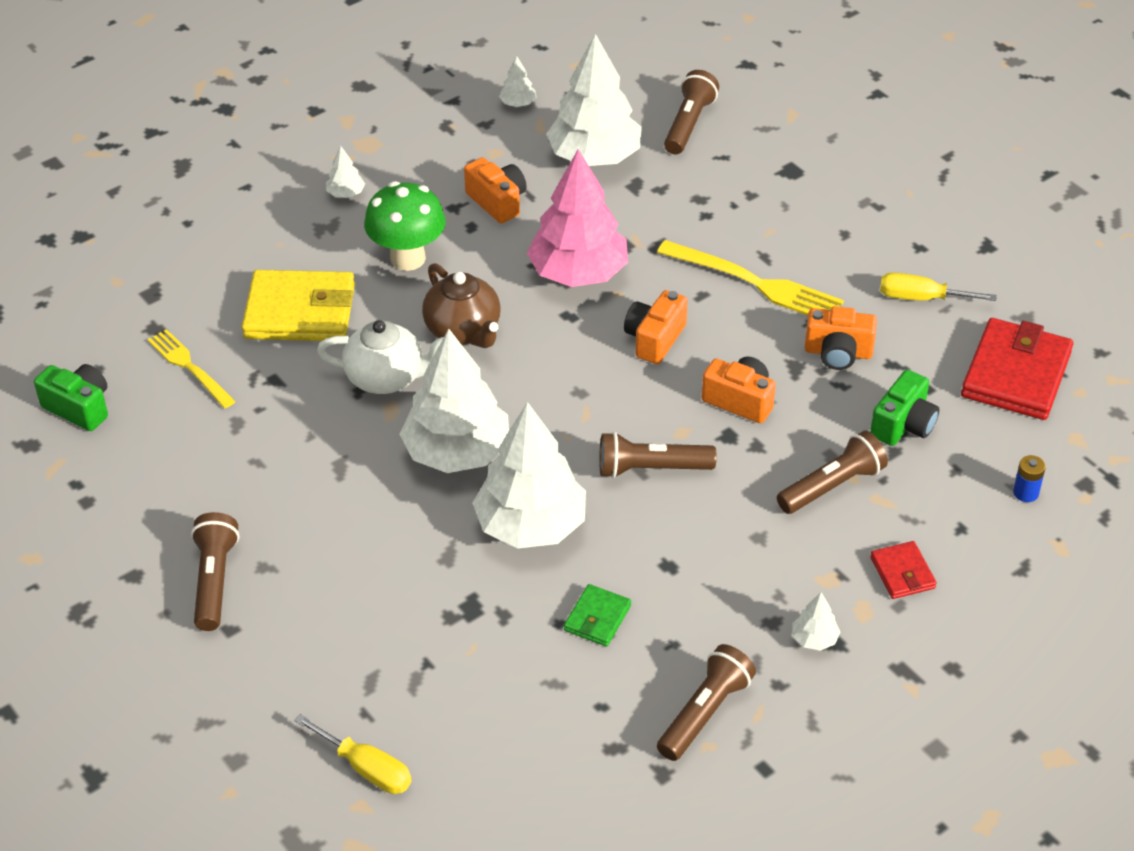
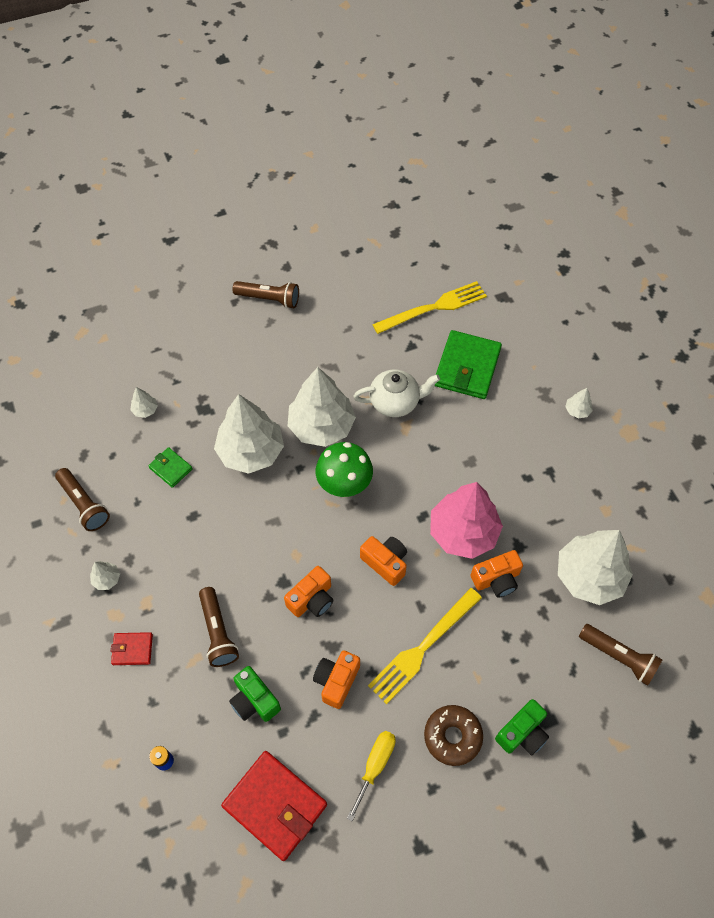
camera: 105 degrees right, 15 degrees up
green camera [34,364,108,431] -> green camera moved to [495,699,549,756]
yellow fork [148,329,236,408] -> yellow fork [372,281,487,334], size x1.54
yellow wallet [242,270,355,341] -> green wallet [435,330,502,399]
yellow screwdriver [294,714,412,794] -> none
white teapot [317,320,444,394] -> white teapot turned 120 degrees counterclockwise [353,370,440,417]
green mushroom [364,181,446,271] -> green mushroom moved to [316,442,373,497]
brown teapot [422,263,501,348] -> none
orange camera [464,157,527,223] -> orange camera moved to [471,550,523,598]
white tree [499,56,537,107] -> white tree moved to [131,387,158,418]
brown flashlight [599,432,717,478] -> none
none -> brown donut [424,705,483,766]

